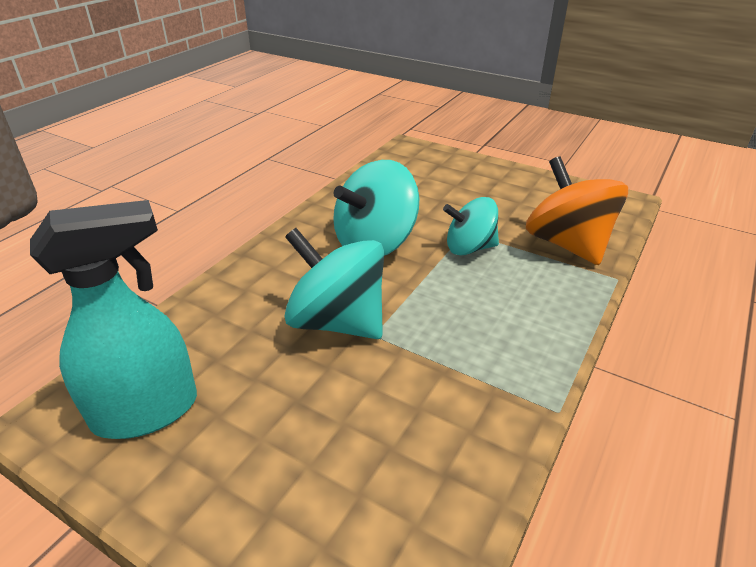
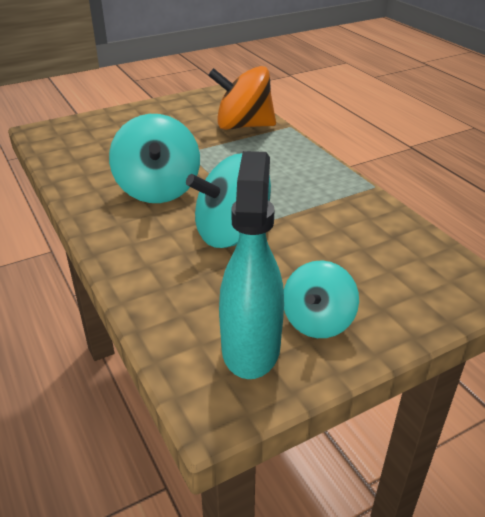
camera: 60 degrees left, 0 degrees up
turquoise spinning top [443,197,499,256] -> turquoise spinning top moved to [284,260,359,338]

